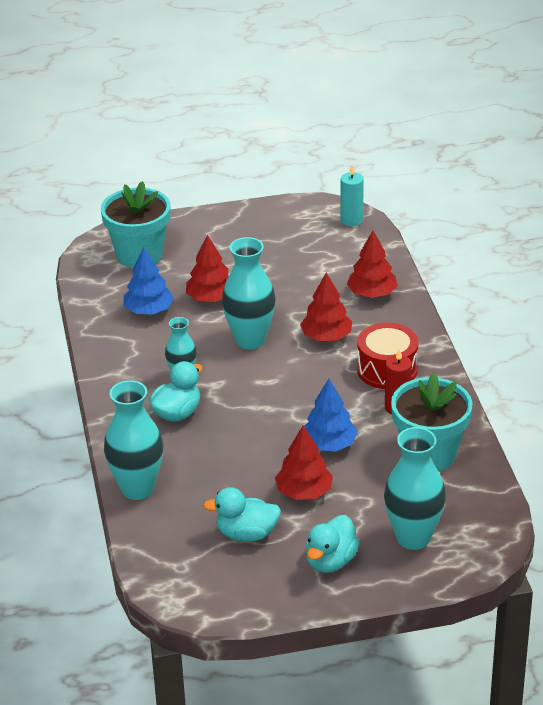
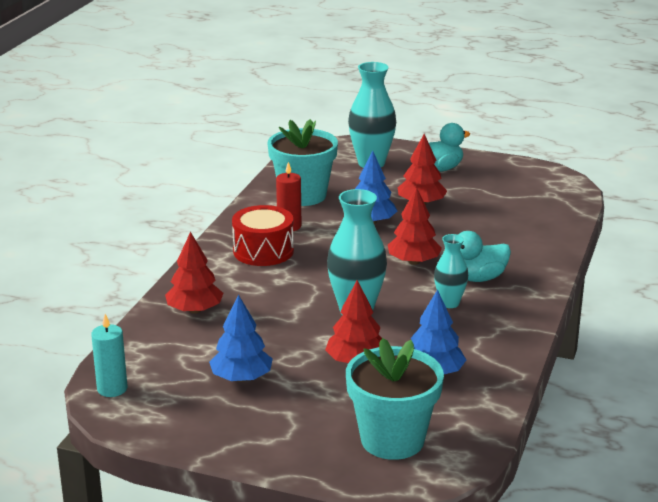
camera: 150 degrees left, 10 degrees down
turquoise vase [104,380,163,500] -> none
turquoise duck [203,487,281,542] -> none
red tree [300,273,352,341] -> red tree moved to [388,187,442,265]
none -> blue tree [209,295,273,382]

